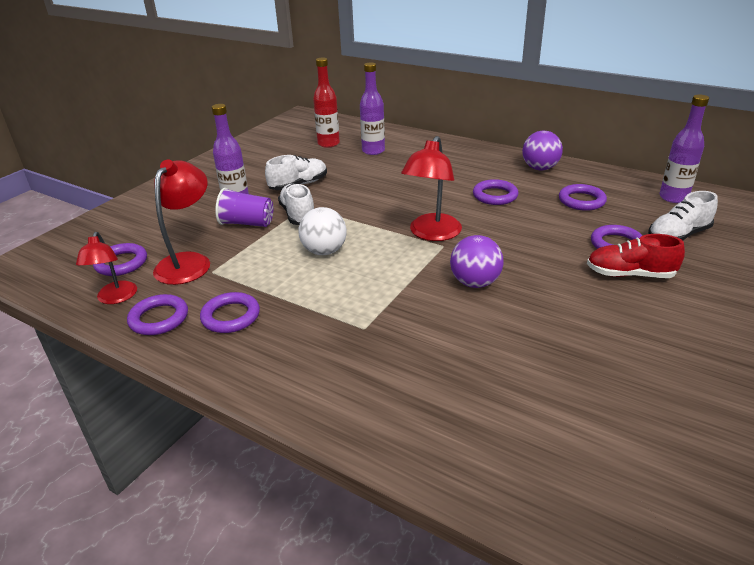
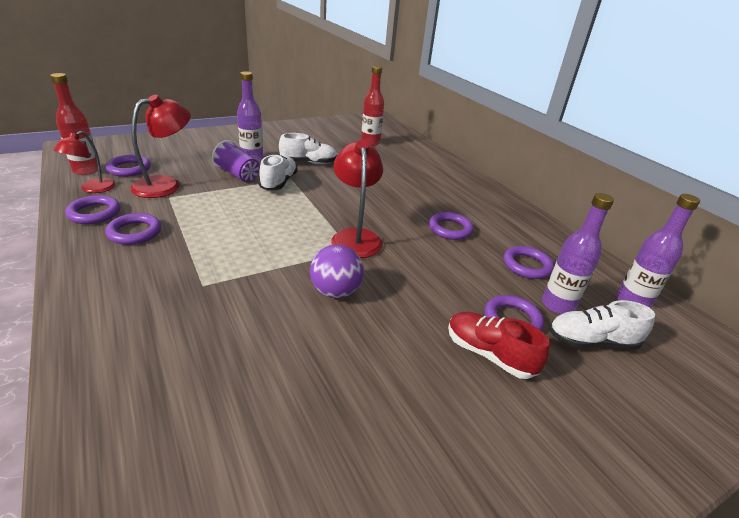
camera: 25 degrees right, 0 degrees up
white ball [298,207,347,255] -> none
purple bottle [360,62,385,155] -> purple bottle moved to [542,193,614,314]
red lamp [401,136,462,241] -> red lamp turned 120 degrees clockwise [331,140,383,258]
purple ball [522,131,563,170] -> none
none -> red bottle [50,73,98,175]

